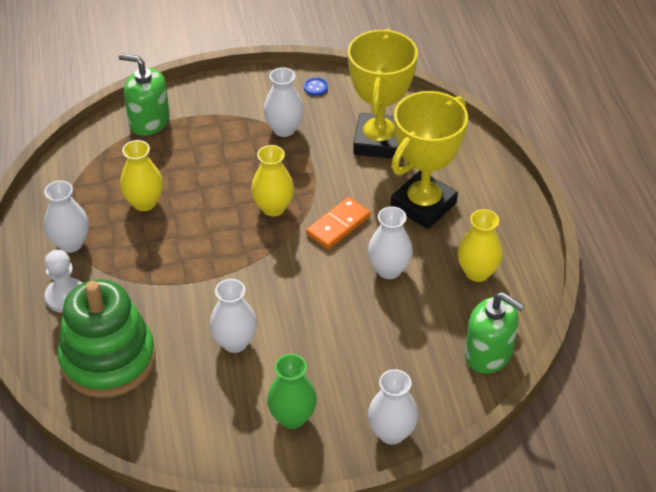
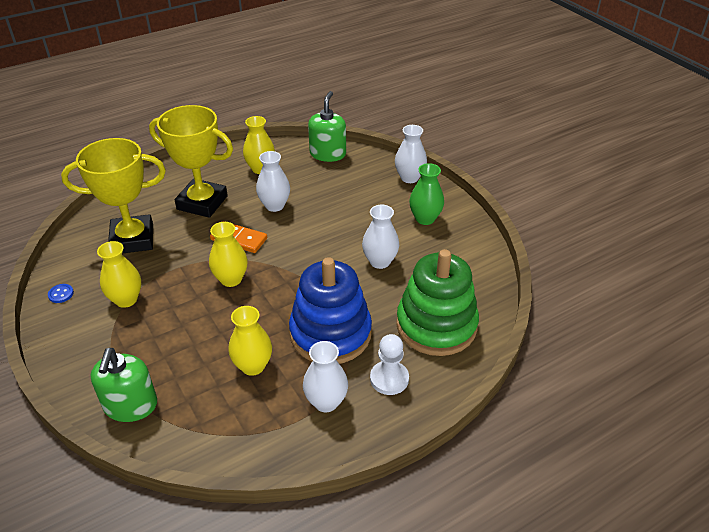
camera: 110 degrees left, 5 degrees down
white vase [263,67,304,137] -> yellow vase [97,241,141,308]
none -> blue stacking toy [289,257,372,364]

